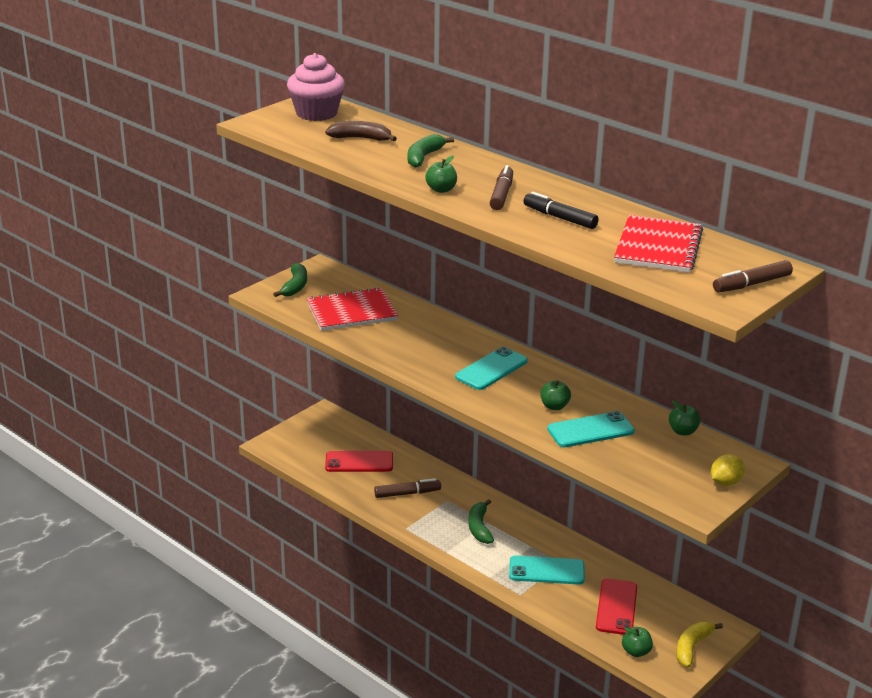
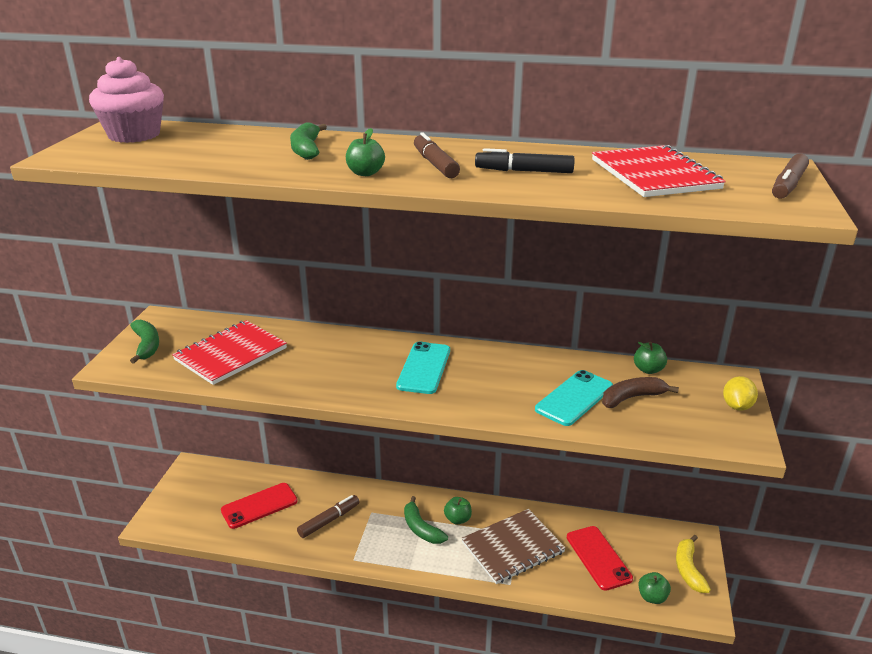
camera: 30 degrees left, 0 degrees up
brown banana [325,121,397,141] -> brown banana moved to [602,377,679,408]
turquoise phone [509,556,585,584] -> brown notebook [461,509,566,584]
green apple [540,380,571,410] -> green apple moved to [444,497,472,525]

